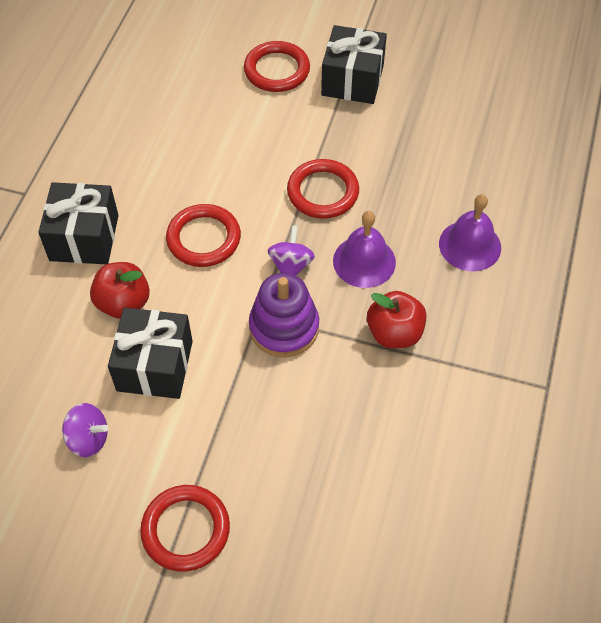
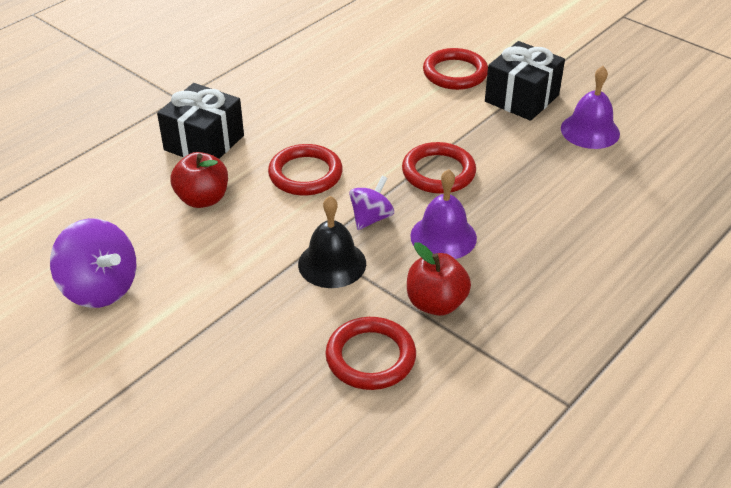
camera: 25 degrees right, 15 degrees down
purple spinning top [62,403,108,457] -> purple spinning top [50,218,136,308], size x1.65
black gift [108,307,193,399] -> none
red ring [140,485,230,572] -> red ring moved to [325,317,416,390]
purple stacking toy [249,273,319,357] -> black bell [298,196,366,288]
purple bell [439,194,501,271] -> purple bell moved to [561,66,620,149]

